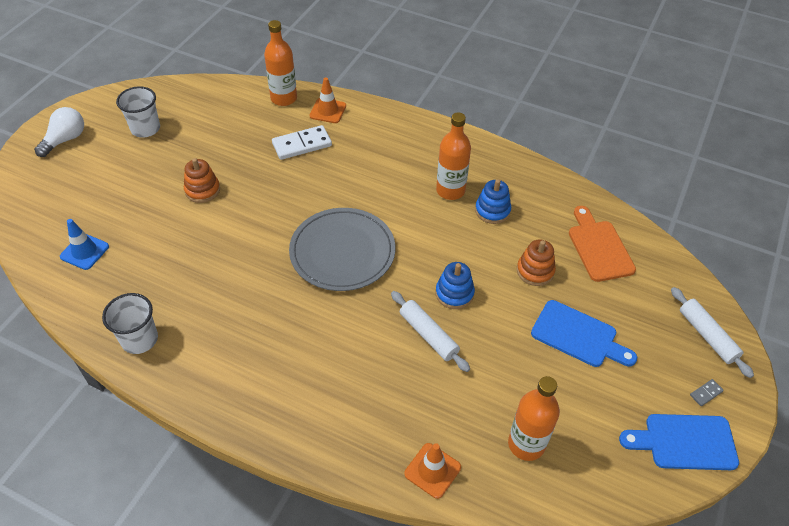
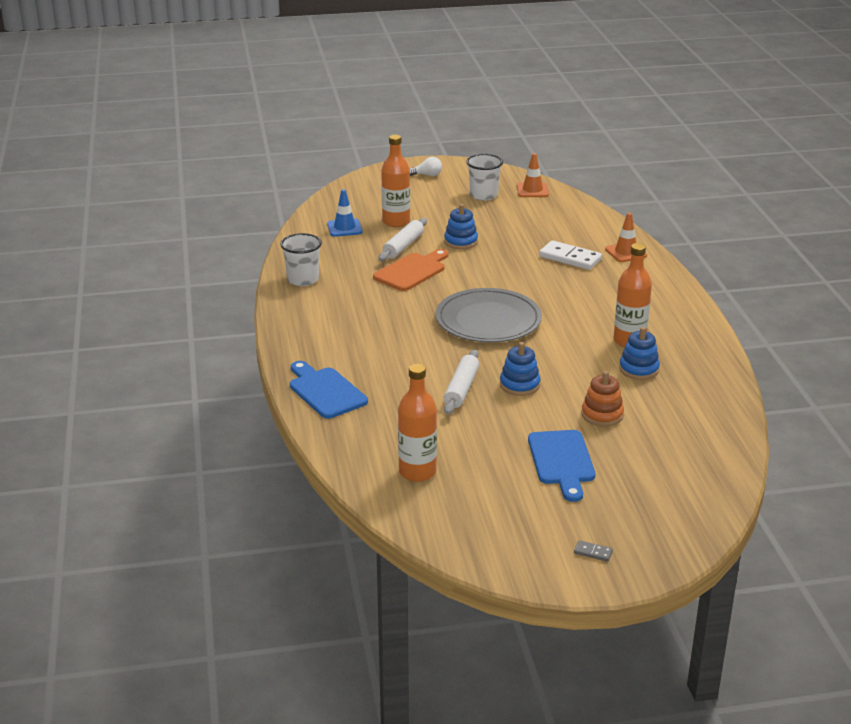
camera: 55 degrees right, 20 degrees down
white light bulb [34,107,84,157] -> white light bulb [409,157,442,176], size x0.66
orange stacking toy [184,158,220,203] -> blue stacking toy [444,204,478,249]
orange bottle [264,20,297,106] -> orange bottle moved to [381,135,410,227]
orange traffic cone [404,443,461,499] -> orange traffic cone moved to [517,153,549,197]
orange cutting board [569,206,636,282] -> orange cutting board moved to [373,249,448,291]
blue cutting board [619,414,739,470] -> blue cutting board moved to [290,361,368,419]
white rolling pin [671,287,754,378] -> white rolling pin moved to [378,218,427,261]

